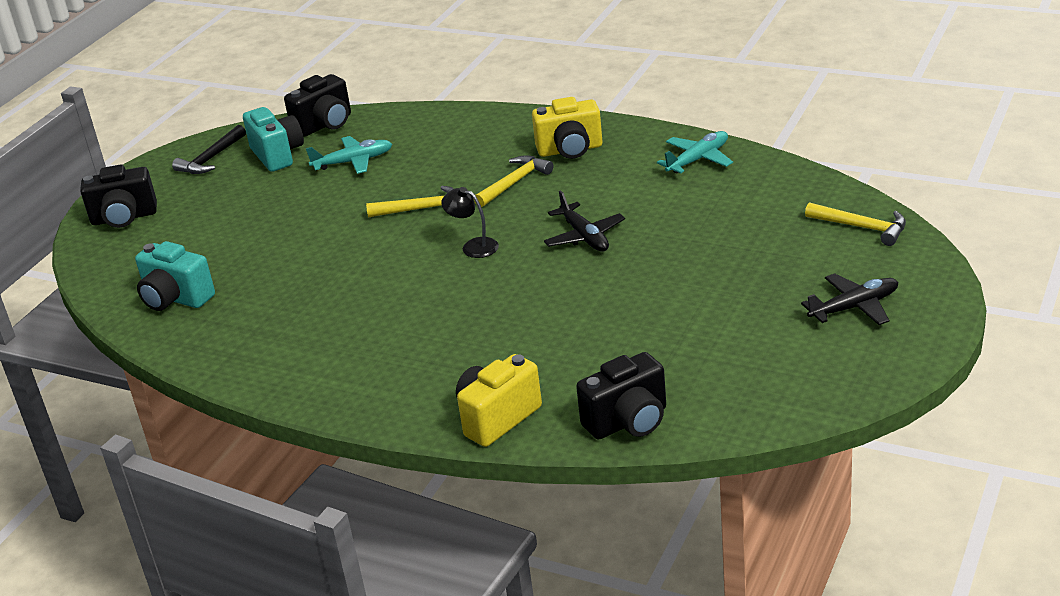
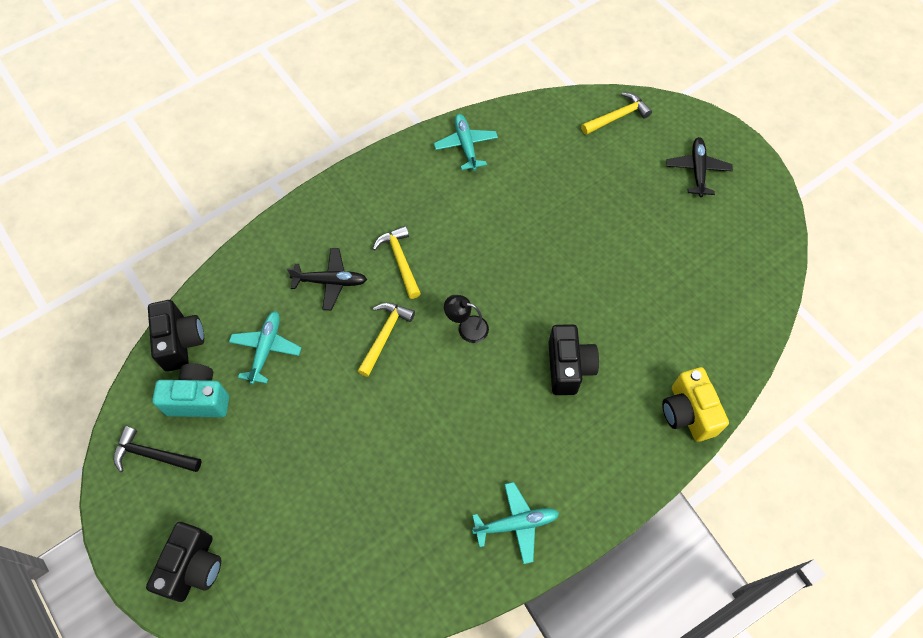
camera: 65 degrees left, 30 degrees up
turquoise camera [135,241,215,311] -> none
black hammer [172,125,246,174] -> black hammer turned 135 degrees clockwise [114,426,201,472]
black lamp [441,187,499,258] -> black lamp turned 45 degrees clockwise [444,295,489,343]
yellow camera [532,97,603,159] -> none
black plane [544,190,625,252] -> black plane moved to [287,248,367,310]
black camera [576,352,666,439] -> black camera moved to [548,324,599,395]
none -> turquoise plane [472,482,559,564]

